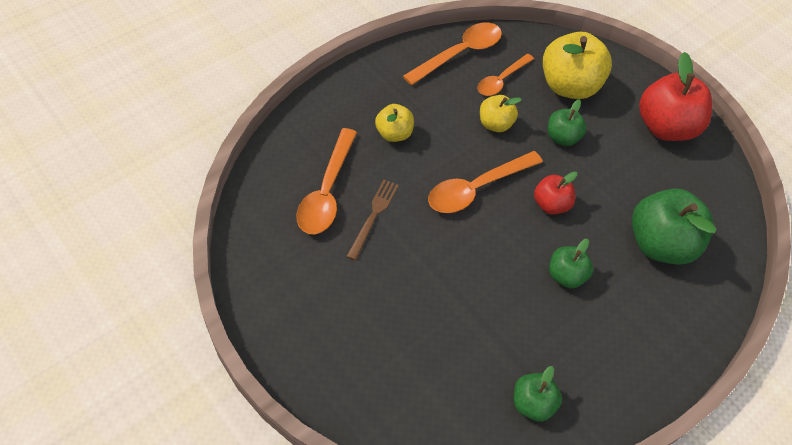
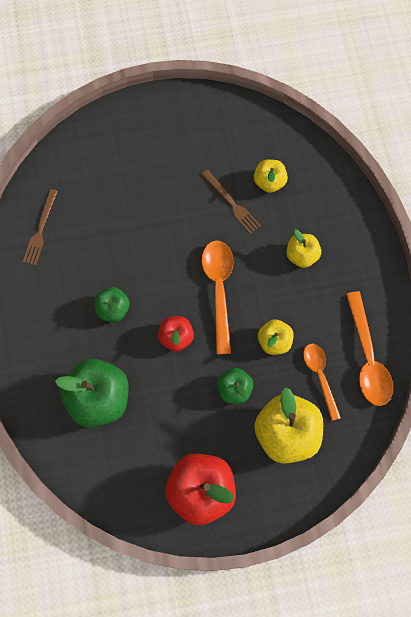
camera: 125 degrees right, 15 degrees up
orange spoon [297,128,357,234] -> yellow apple [254,159,288,193]
green apple [514,366,562,422] -> brown fork [23,189,58,265]

